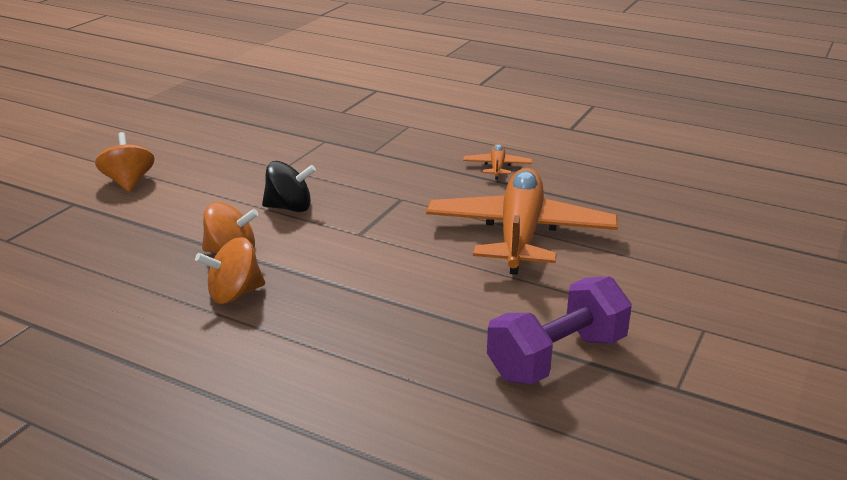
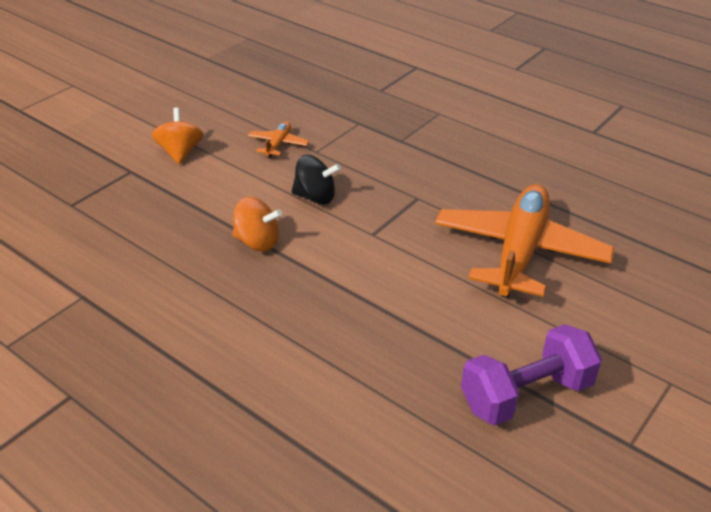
camera: 10 degrees right, 10 degrees up
orange spinning top [195,237,265,304] -> none
orange plane [463,143,532,180] -> orange plane moved to [248,121,309,158]

